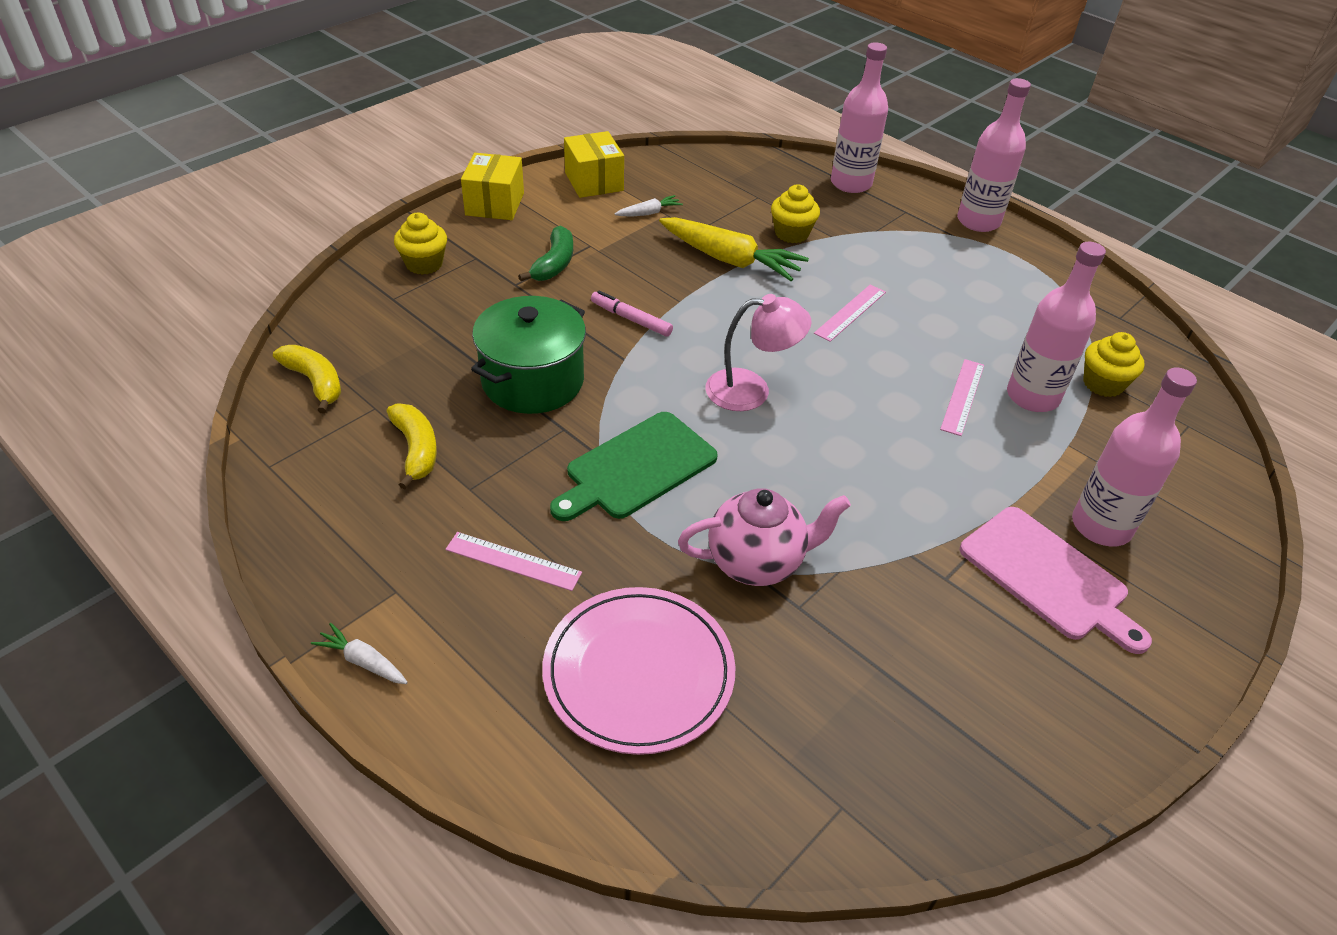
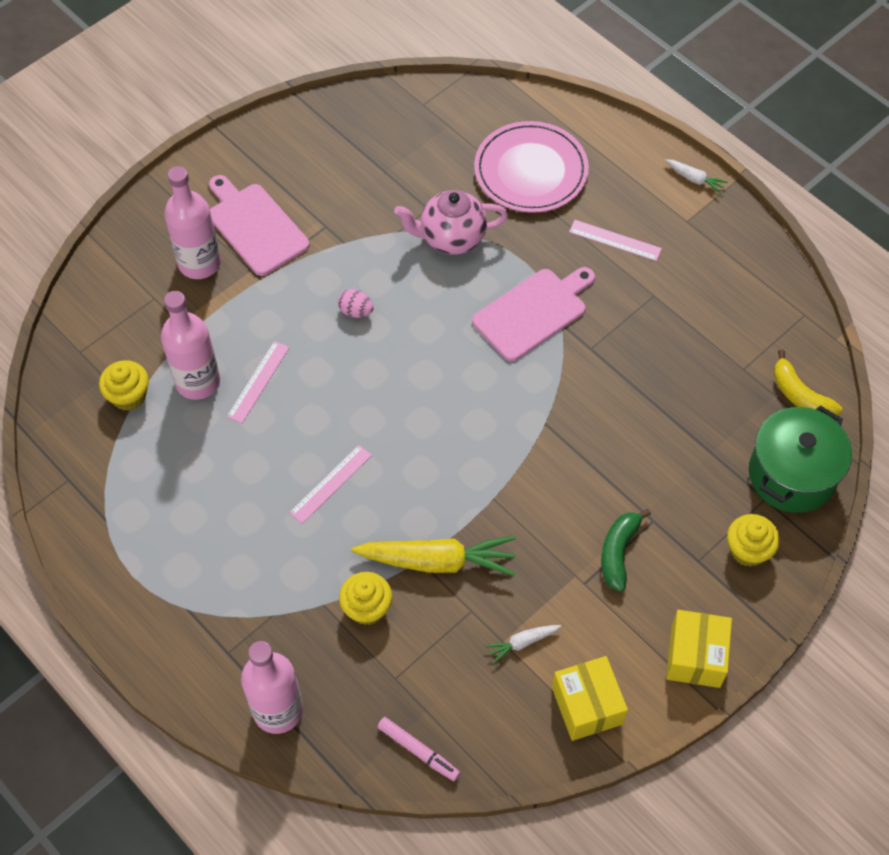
camera: 175 degrees left, 15 degrees up
yellow banana [387,404,437,489] -> none
green pot [471,296,586,414] -> green pot moved to [749,405,852,513]
green cutting board [550,412,718,521] -> pink cutting board [472,267,595,362]
pink marker [591,291,673,336] -> pink marker moved to [378,717,460,781]
yellow carrot [659,217,809,281] -> yellow carrot turned 150 degrees clockwise [351,536,516,576]
pink lamp [705,294,812,411] -> none
pink bottle [957,78,1031,232] -> none
none -> pink egg [338,289,373,318]

